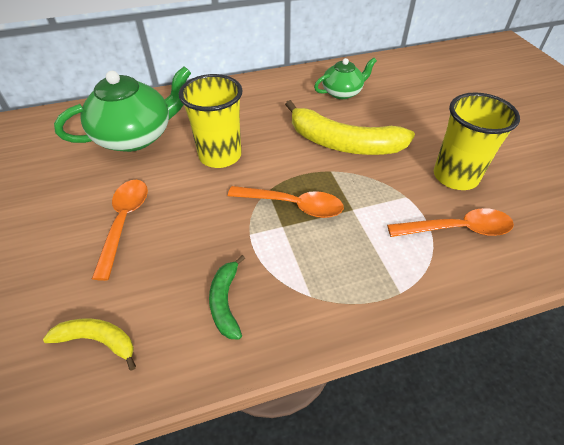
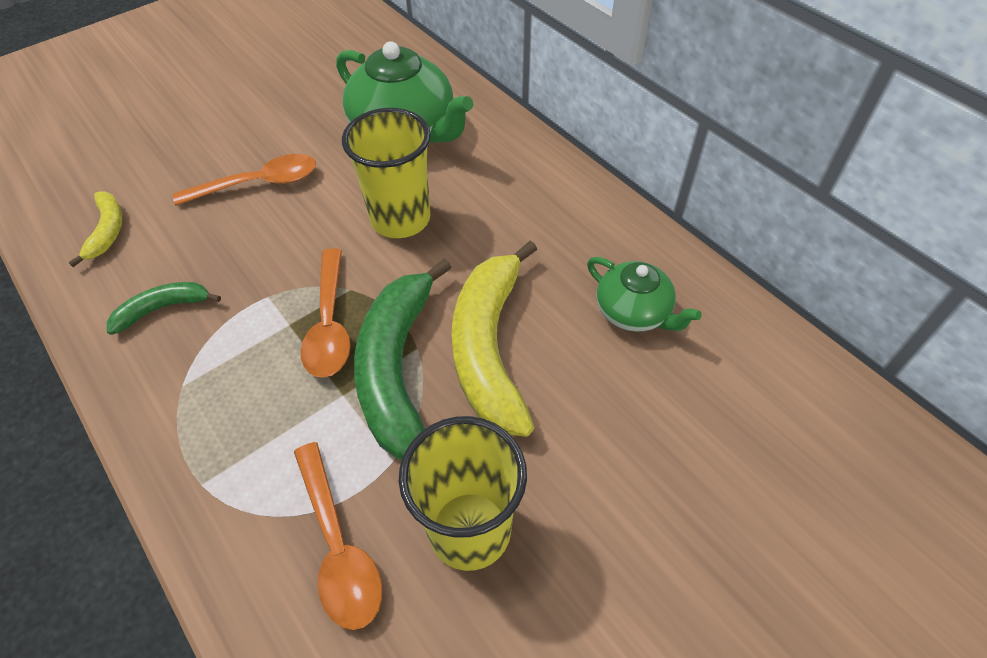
camera: 70 degrees right, 5 degrees up
none -> green banana [354,258,452,460]

